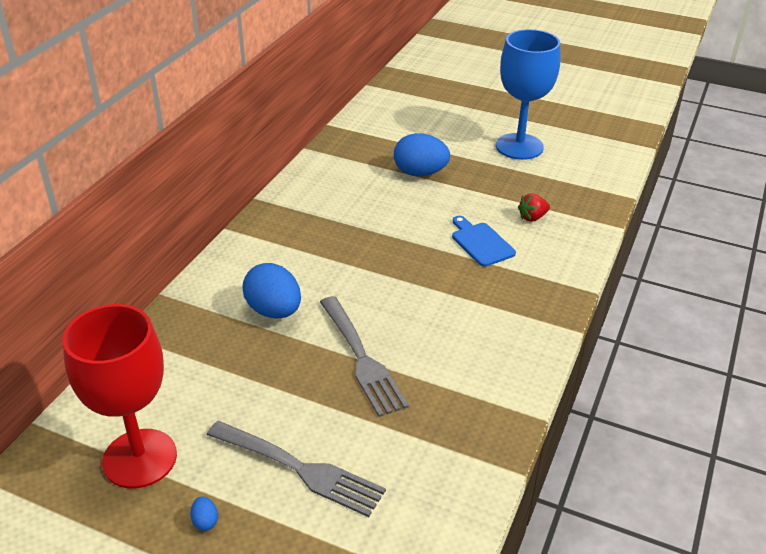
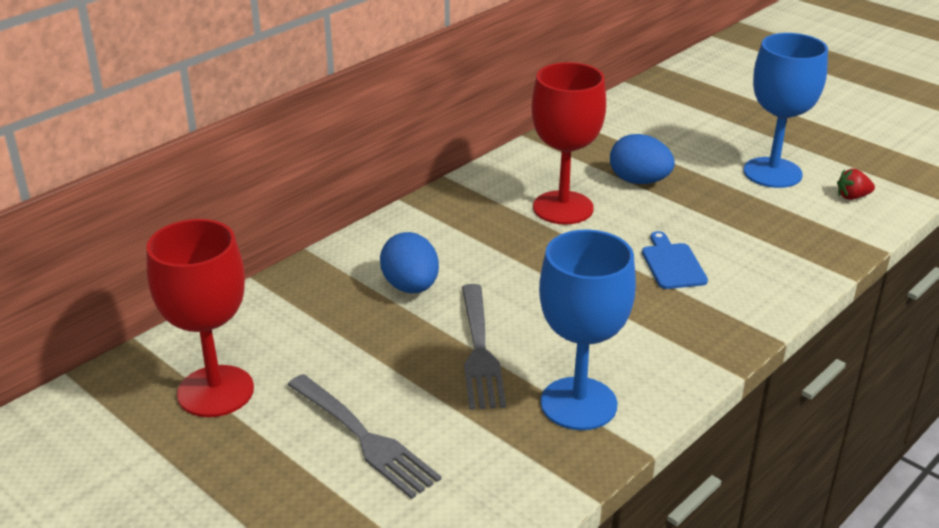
camera: 20 degrees right, 5 degrees down
blue egg [190,496,218,531] -> none
red strawberry [518,193,550,222] -> red strawberry moved to [837,168,875,200]
none -> red goblet [532,62,606,225]
none -> blue goblet [539,230,636,430]

